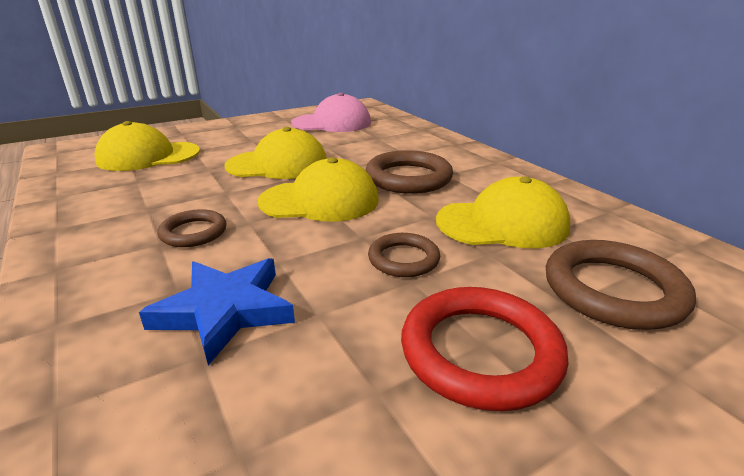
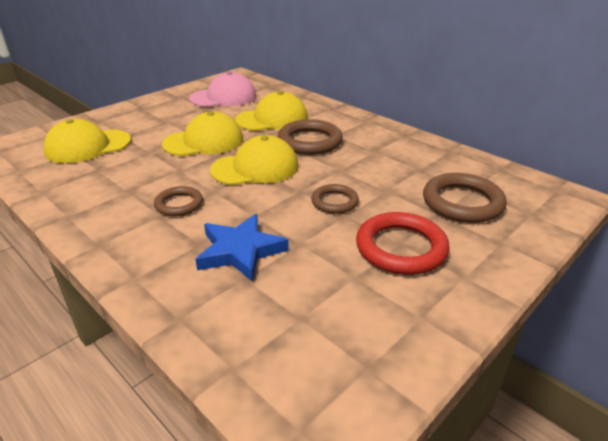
camera: 15 degrees left, 5 degrees up
yellow cap [436,176,570,248] -> yellow cap moved to [235,91,308,131]

